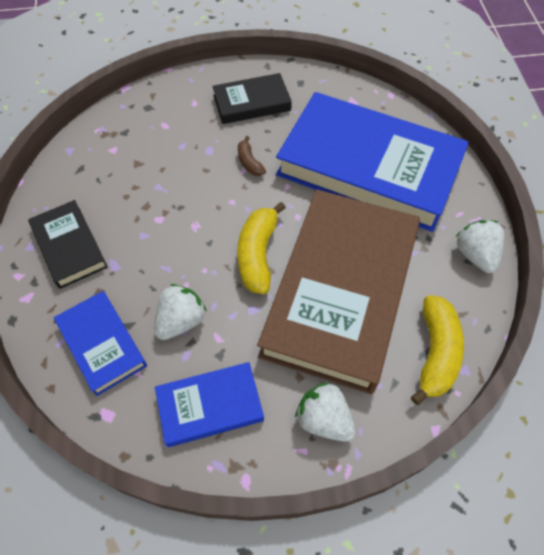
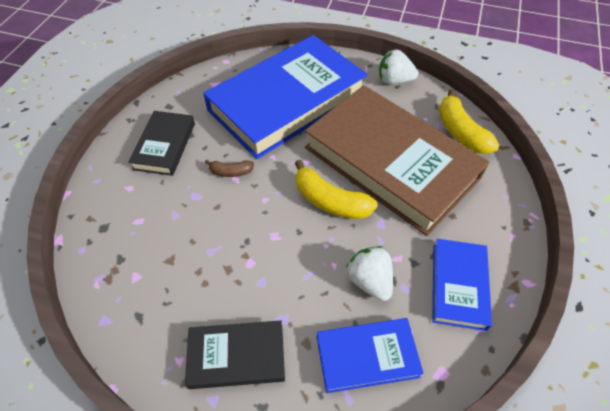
camera: 65 degrees left, 5 degrees down
white strawberry [295,382,356,442] -> none
yellow banana [411,295,464,405] -> yellow banana turned 150 degrees counterclockwise [439,89,499,154]

